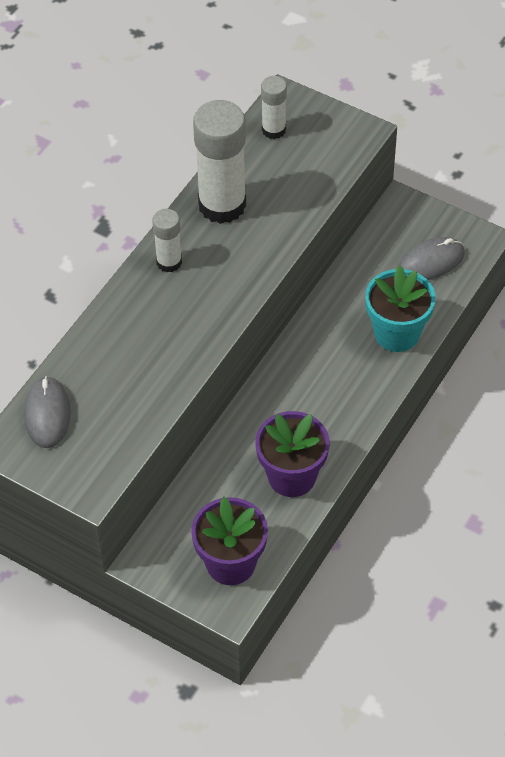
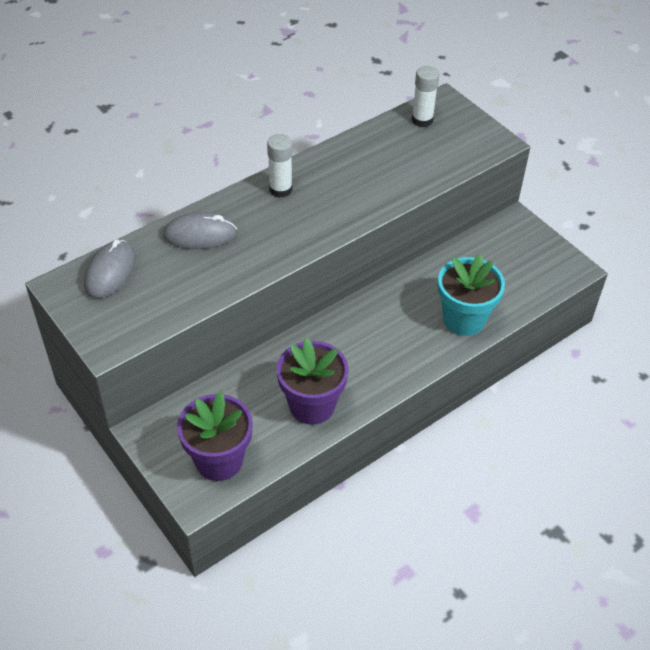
camera: 20 degrees right, 5 degrees down
white glue stick [193,100,246,224] -> none
grey mouse [398,237,465,280] -> grey mouse moved to [163,212,237,249]

